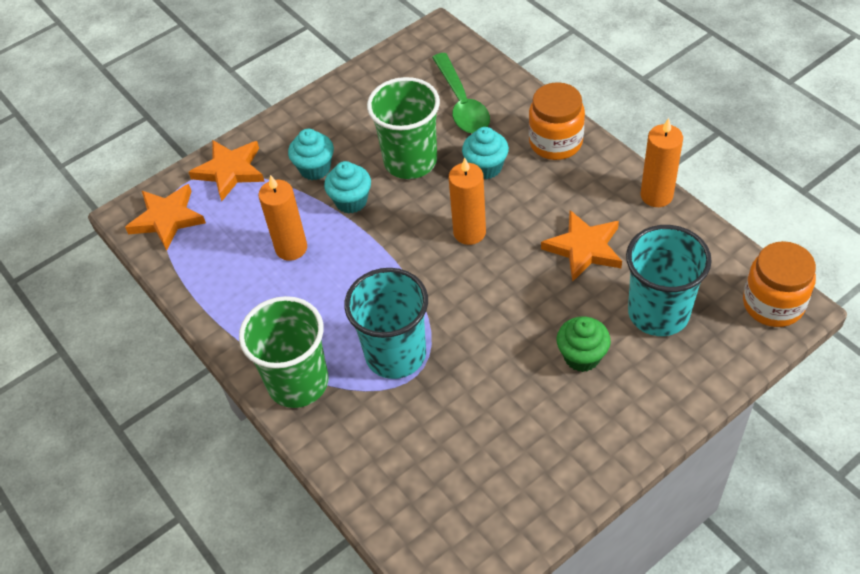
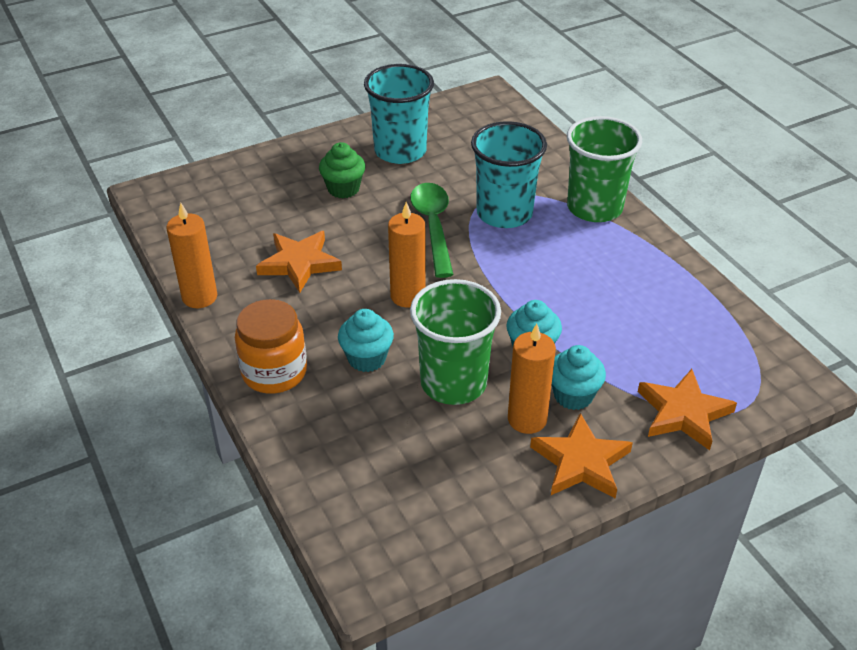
camera: 175 degrees left, 10 degrees down
orange star [125,184,206,251] -> orange star moved to [530,413,633,499]
orange candle [258,175,307,261] -> orange candle moved to [508,324,556,434]
green spoon [432,53,490,133] -> green spoon moved to [410,183,454,278]
turquoise cup [626,225,712,336] -> turquoise cup moved to [364,64,434,164]
orange jar [743,241,816,327] -> none

